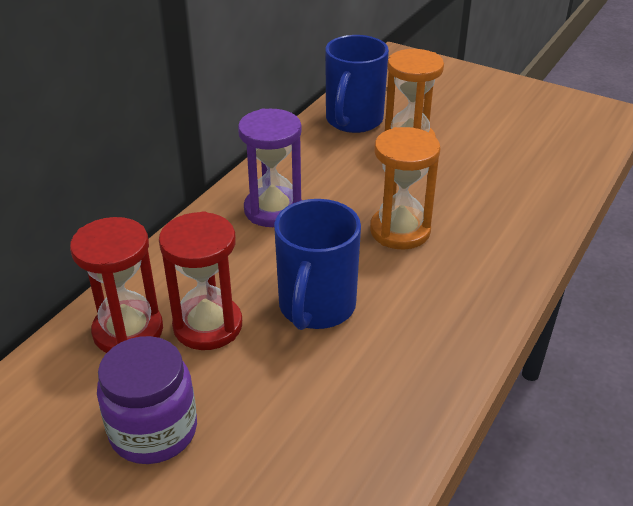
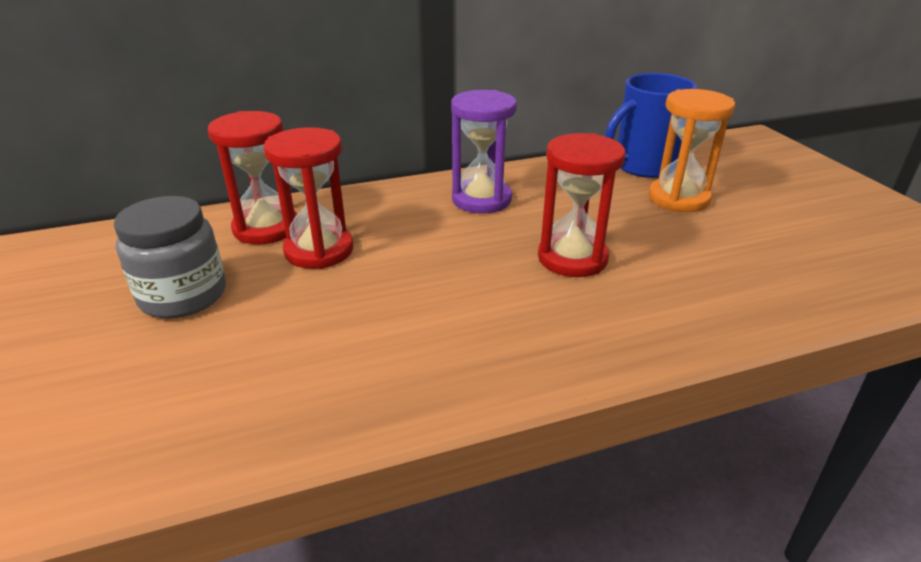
camera: 40 degrees right, 5 degrees down
purple jar [97,336,197,464] -> grey jar [114,196,226,319]
blue mug [274,199,361,330] -> none
orange hourglass [370,127,440,249] -> red hourglass [538,133,625,277]

